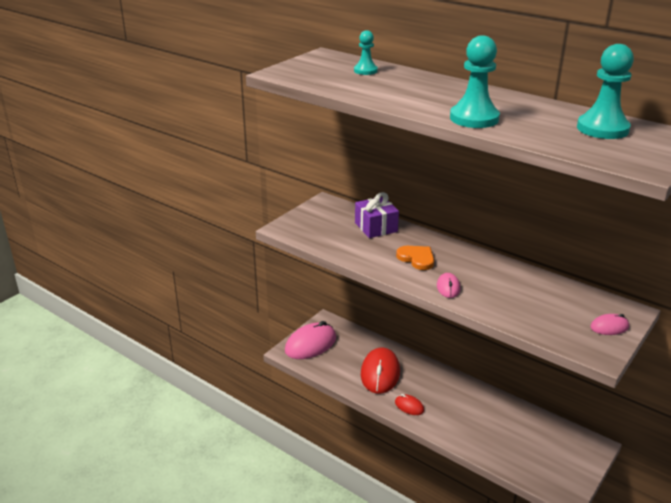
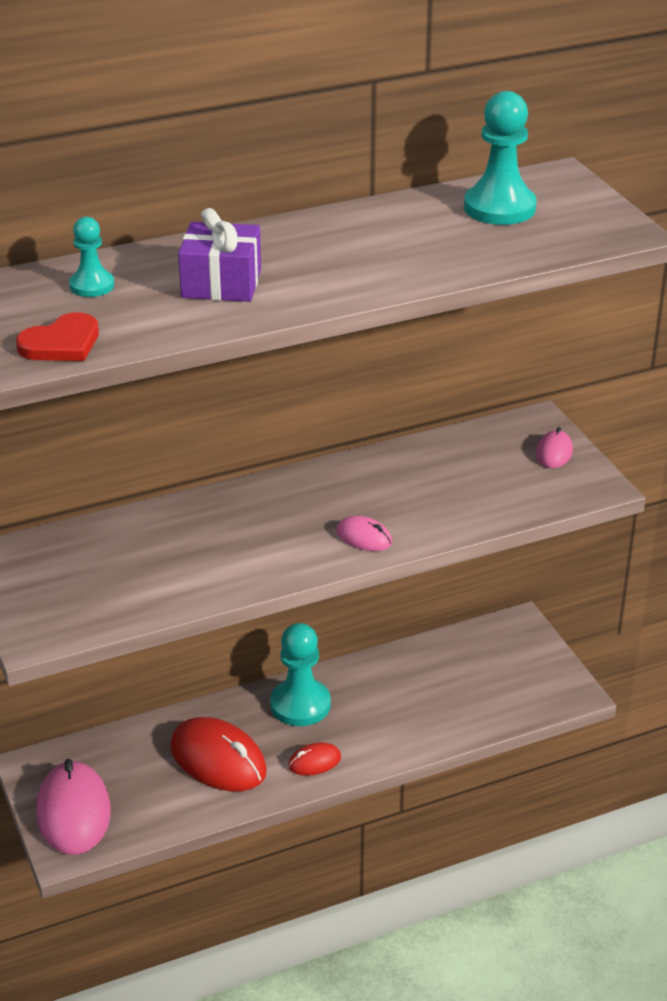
camera: 60 degrees left, 5 degrees up
purple gift [355,192,399,238] -> purple gift moved to [178,208,261,302]
orange heart [396,246,434,270] -> none
turquoise pawn [450,35,500,128] -> turquoise pawn moved to [270,623,331,726]
none -> red heart [16,312,99,361]

